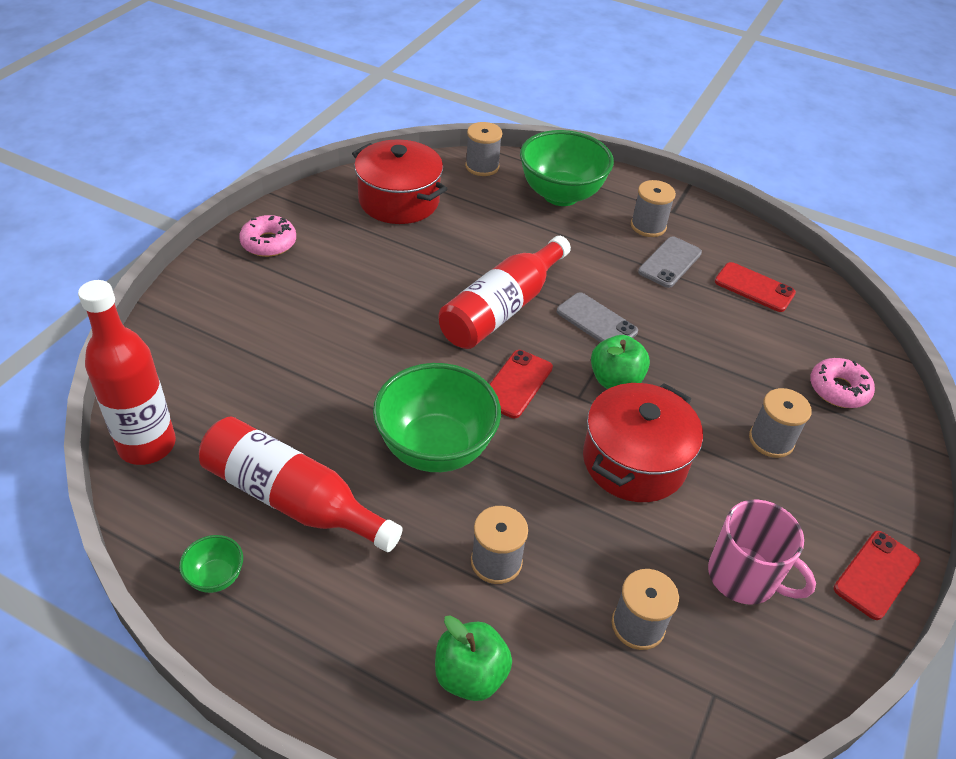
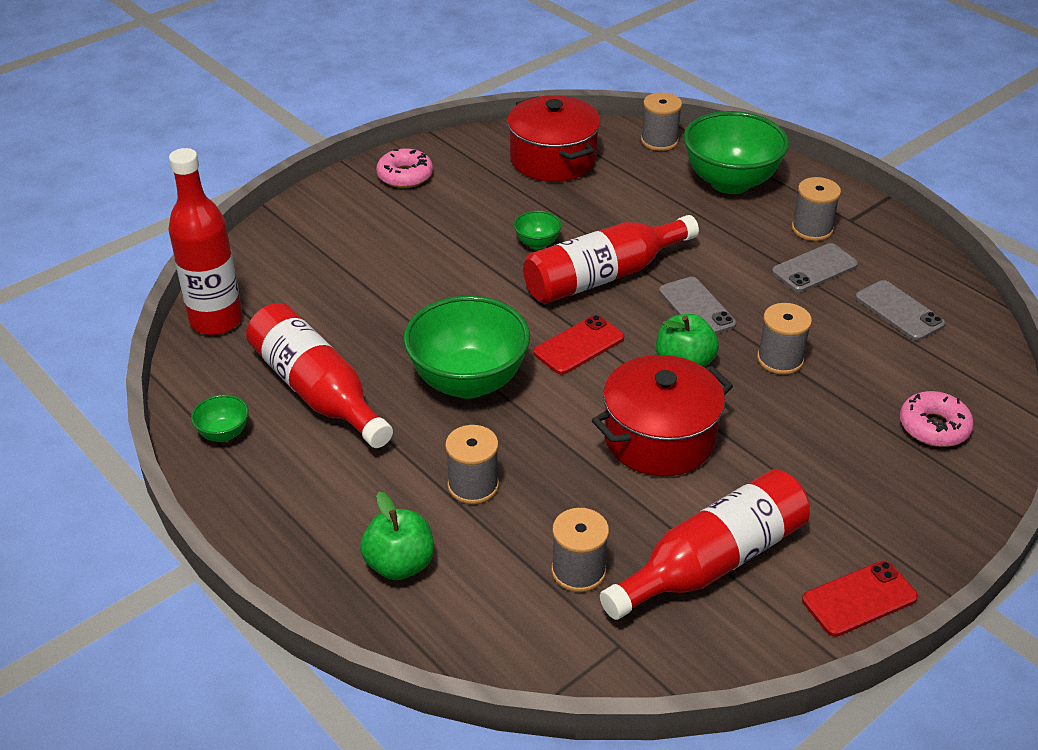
camera: 25 degrees right, 5 degrees down
pink mug [708,499,816,605] -> red bottle [600,469,810,620]
red phone [715,262,796,312] -> grey phone [855,280,945,341]
grey spool [749,388,812,458] -> grey spool moved to [757,303,812,375]
none -> green bowl [514,211,562,249]

